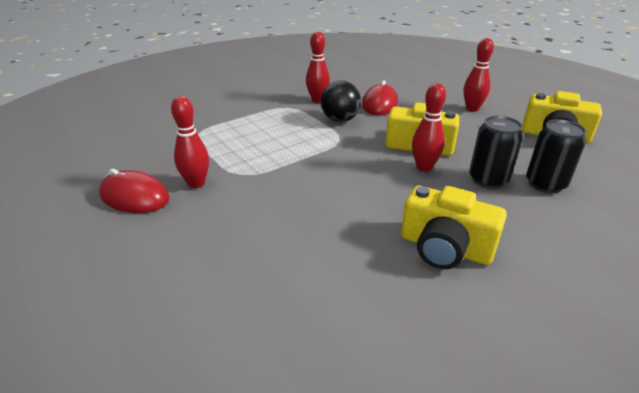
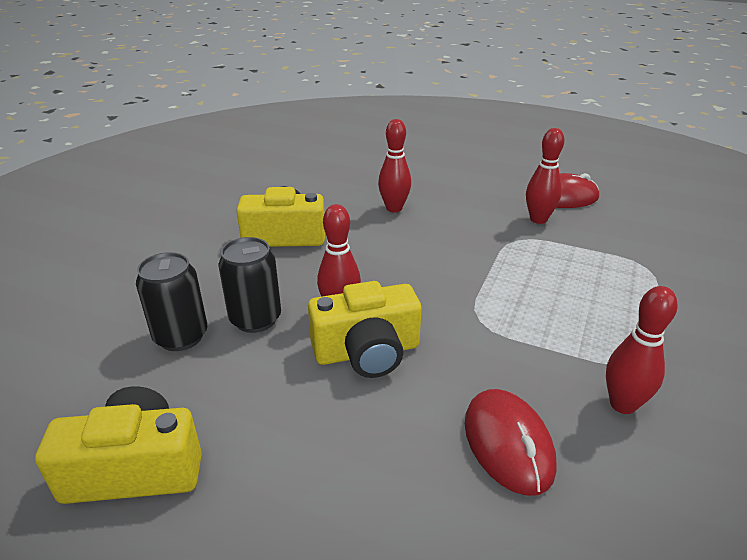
camera: 150 degrees right, 0 degrees up
black ball [321,81,361,122] -> none
red bowling pin [463,38,494,112] -> red bowling pin moved to [378,119,411,212]

